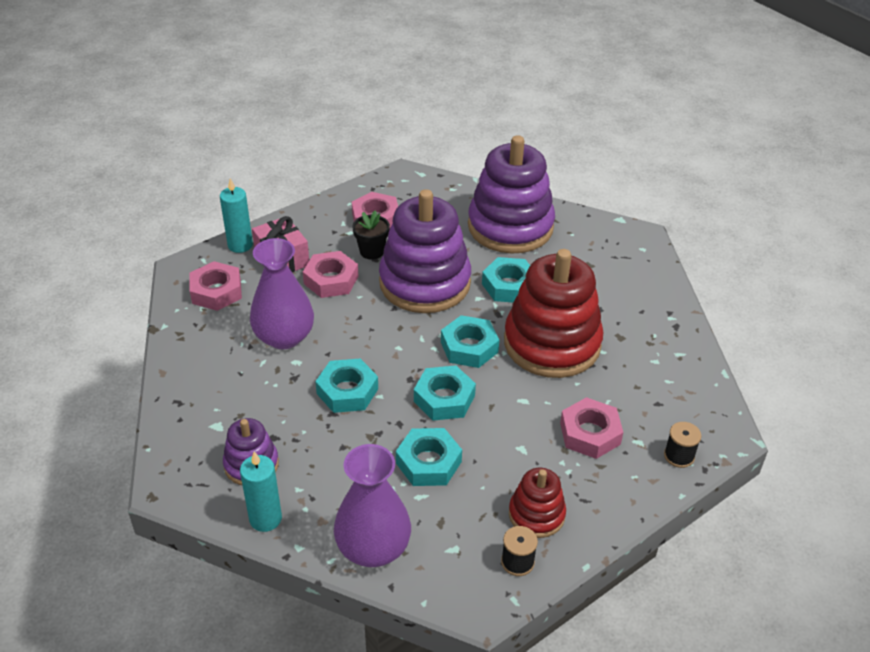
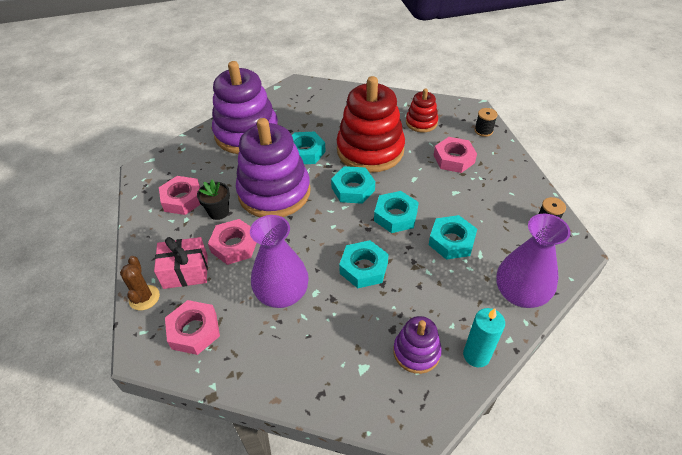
camera: 65 degrees left, 5 degrees up
turquoise candle [220,178,253,253] -> brown cactus [120,256,160,311]
red stacking toy [509,468,566,538] -> red stacking toy moved to [406,88,438,132]

